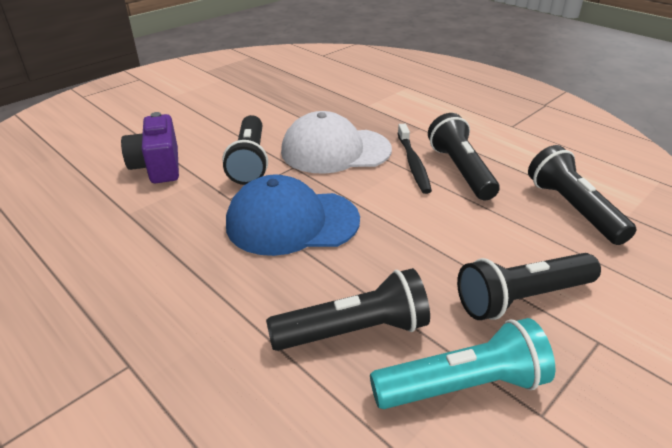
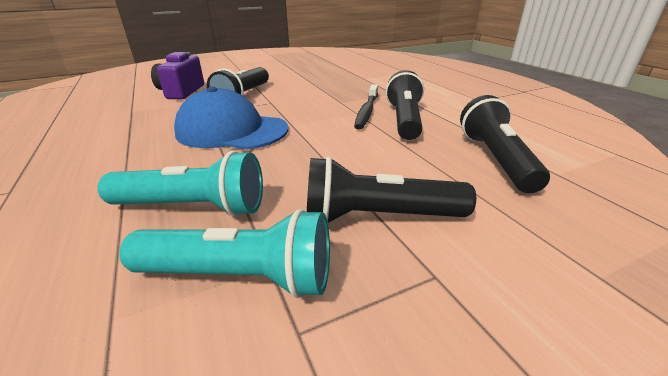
camera: 20 degrees right, 5 degrees down
black flashlight [266,268,430,351] -> turquoise flashlight [98,151,263,217]
white cap [281,111,392,174] -> none

